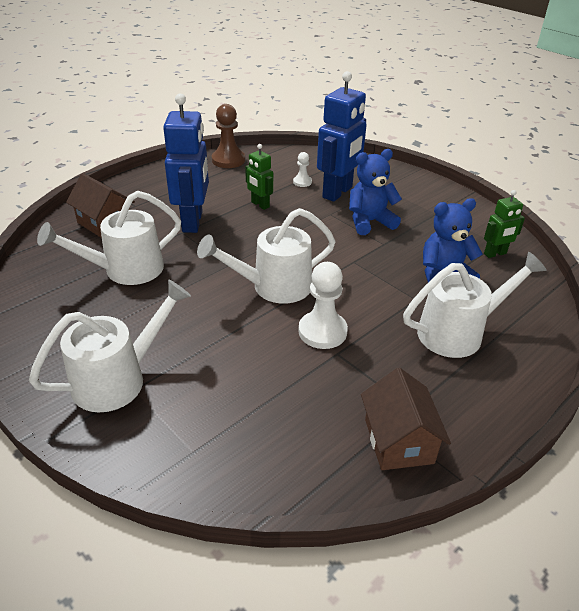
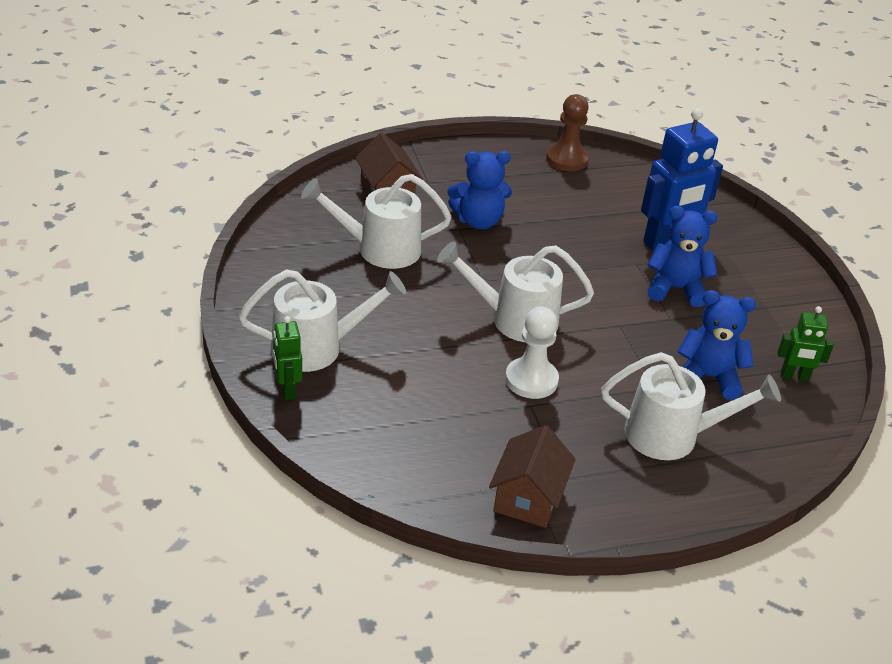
camera: 25 degrees right, 0 degrees up
blue robot [163,94,209,233] -> blue teddy bear [448,151,512,229]
green robot [245,144,273,210] -> green robot moved to [273,316,302,400]
white pawn [293,152,312,187] -> none

